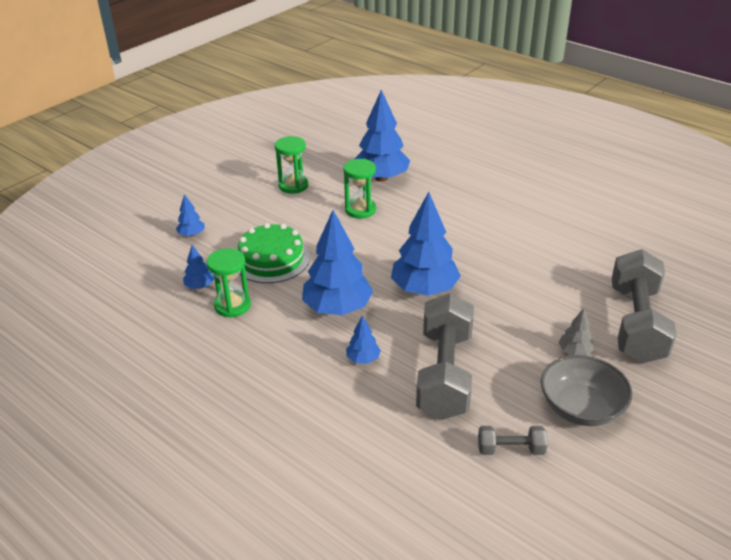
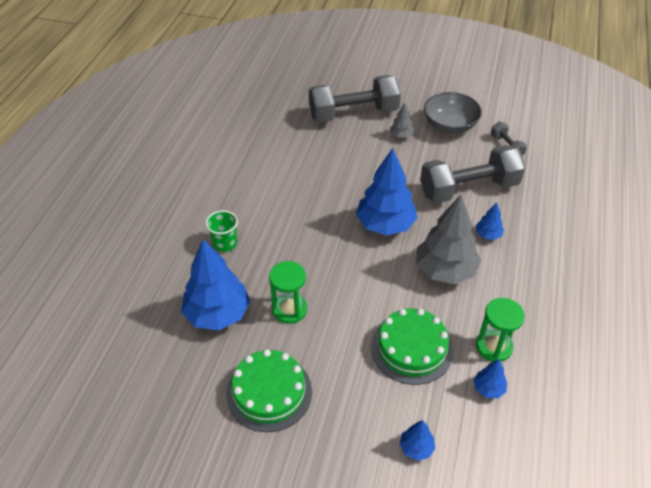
camera: 115 degrees left, 10 degrees up
green hourglass [275,136,308,194] -> green cake [226,349,312,432]
blue tree [302,210,373,315] -> grey tree [416,195,481,284]
none -> green cup [206,210,238,252]

